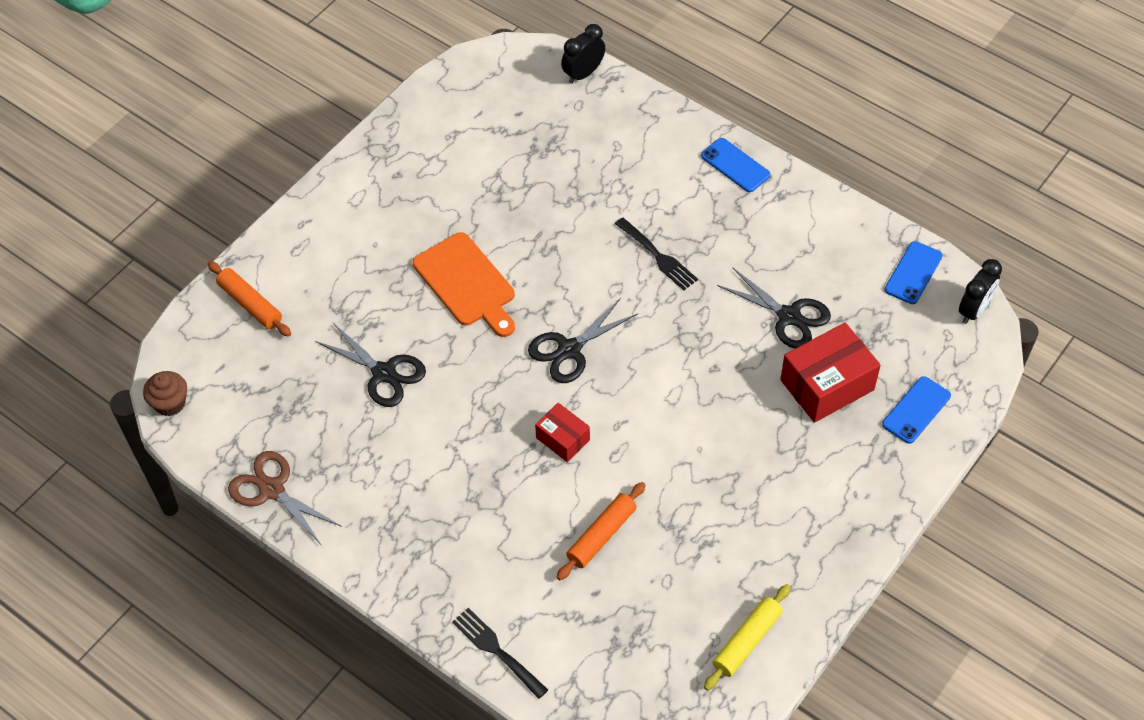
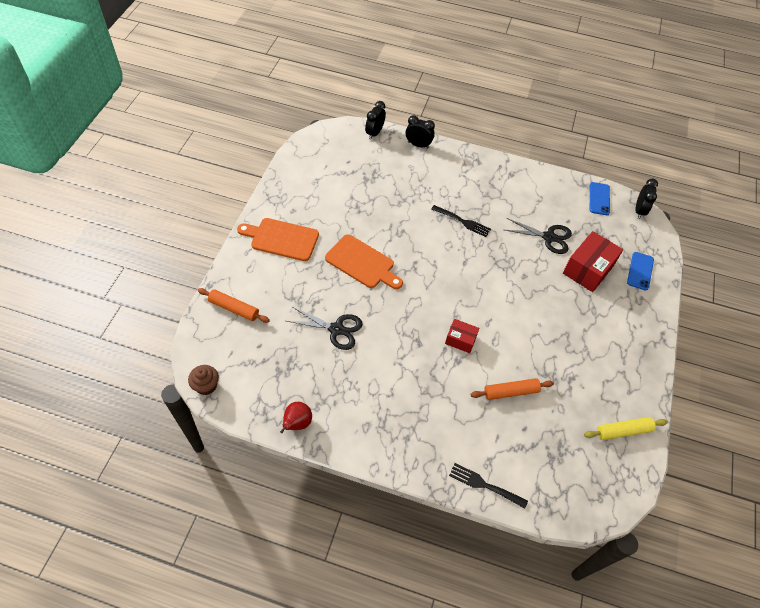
camera: 25 degrees left, 0 degrees up
brown scissors [228,451,342,546] -> red pear [280,402,312,433]
black scissors [528,298,638,383] -> none
orange rolling pin [557,482,646,580] -> orange rolling pin turned 60 degrees clockwise [471,378,554,400]
blue phone [701,138,770,192] -> none
yellow rolling pin [704,584,791,691] -> yellow rolling pin turned 60 degrees clockwise [584,417,668,440]
none -> orange cutting board [237,218,319,261]
none -> black clock [406,115,435,149]

